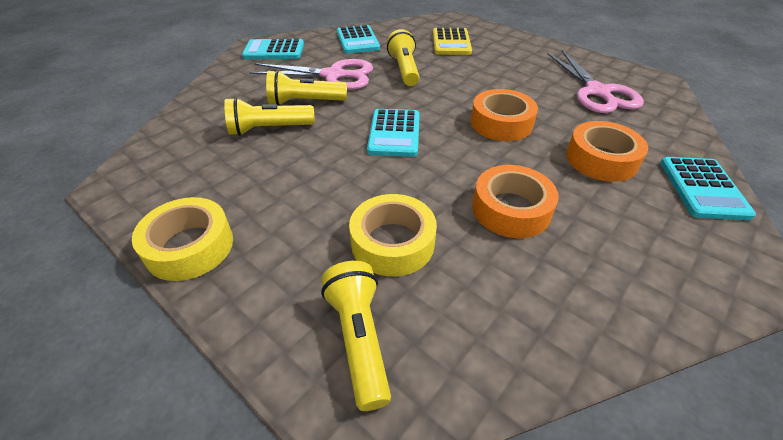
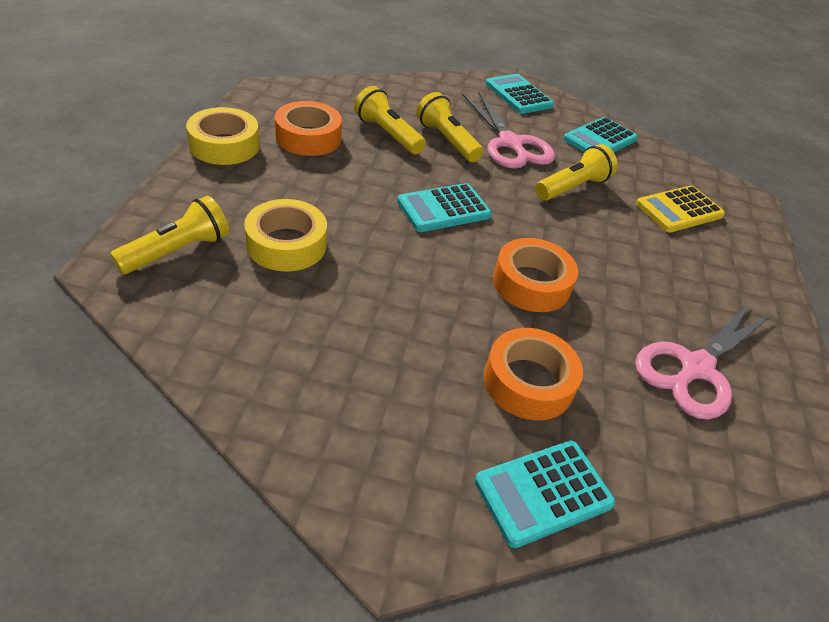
camera: 55 degrees right, 0 degrees up
orange tape [472,165,559,238] -> orange tape moved to [275,101,342,156]

